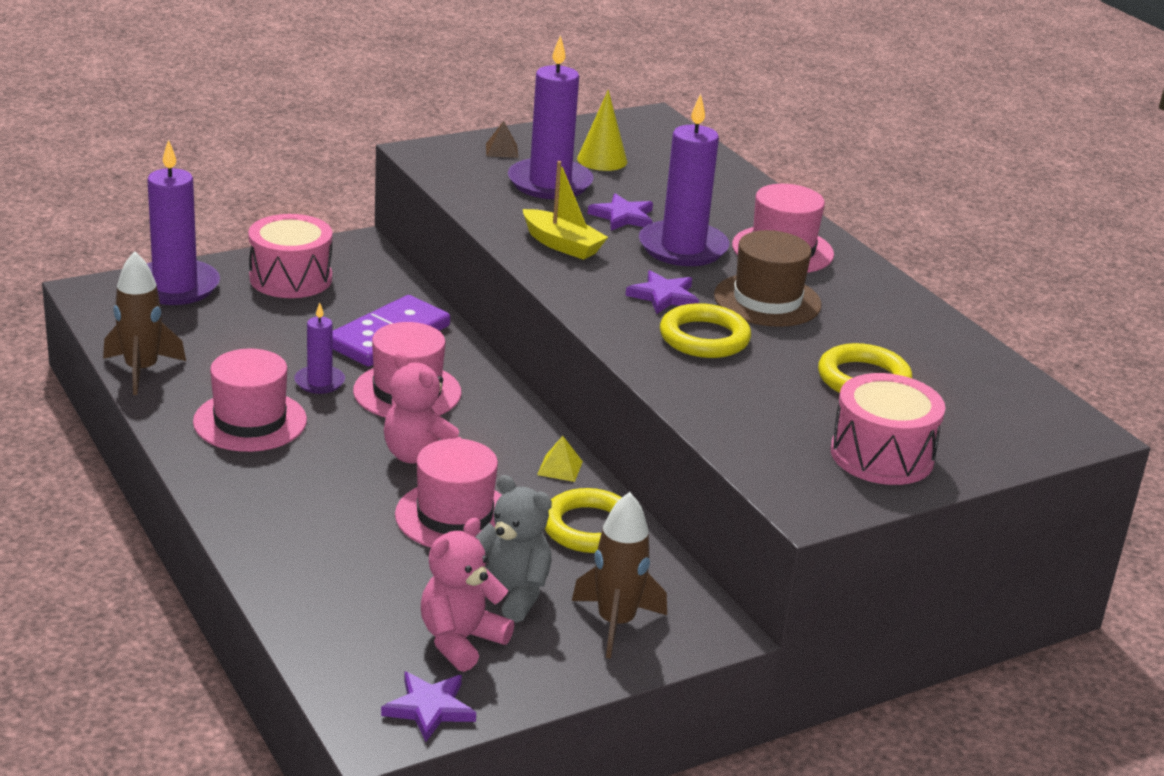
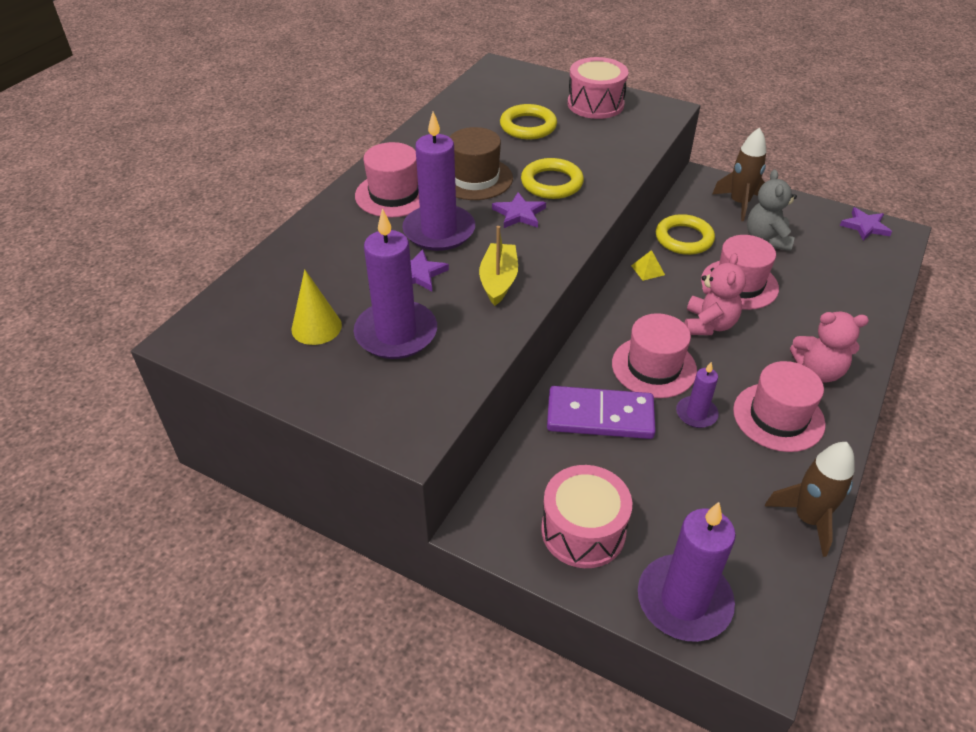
camera: 120 degrees left, 15 degrees up
pink teddy bear [421,518,514,672] -> pink teddy bear moved to [790,312,869,382]
brown pyramid [486,121,518,158] -> none

